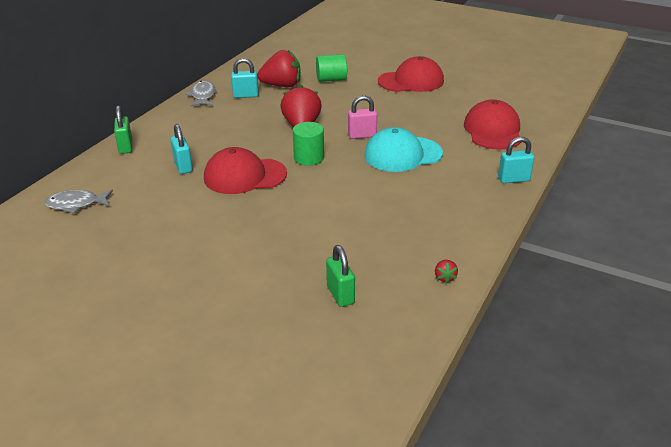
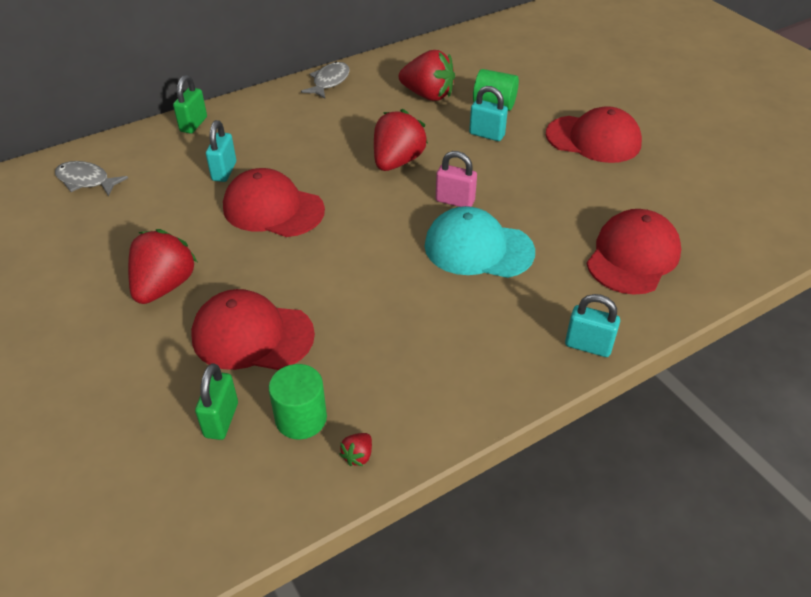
camera: 30 degrees right, 10 degrees up
turquoise padlock [231,58,259,98] -> turquoise padlock moved to [469,86,508,141]
green cylinder [293,122,324,166] -> green cylinder moved to [269,364,327,440]
none -> red strawberry [128,229,197,304]
none -> red cap [191,289,315,370]

